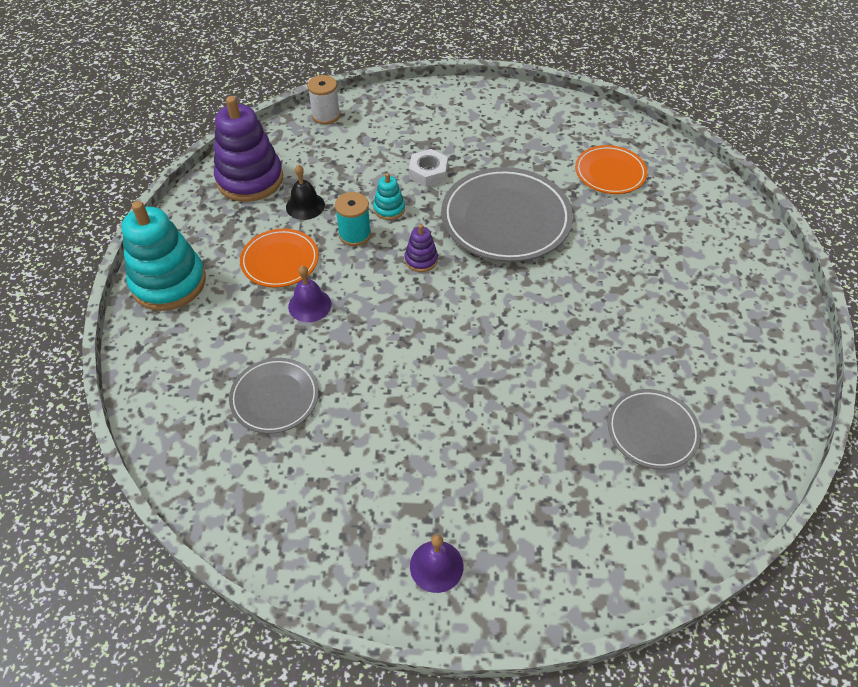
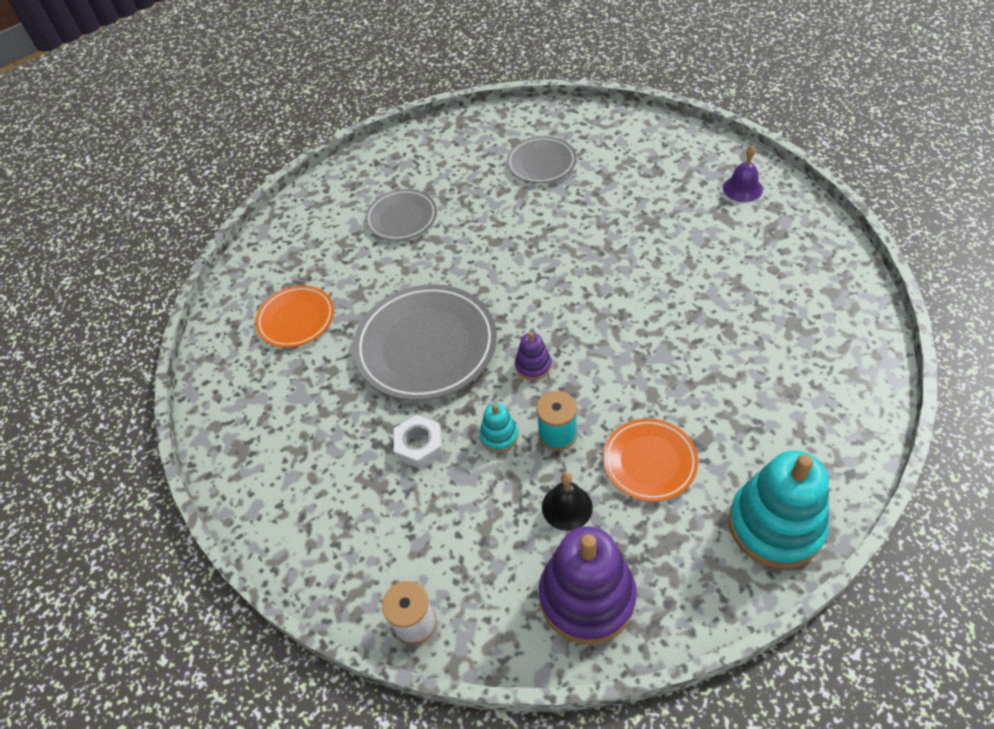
camera: 125 degrees left, 0 degrees up
grey plate [229,358,319,434] -> grey plate moved to [365,189,437,241]
purple bell [288,265,331,322] -> none

